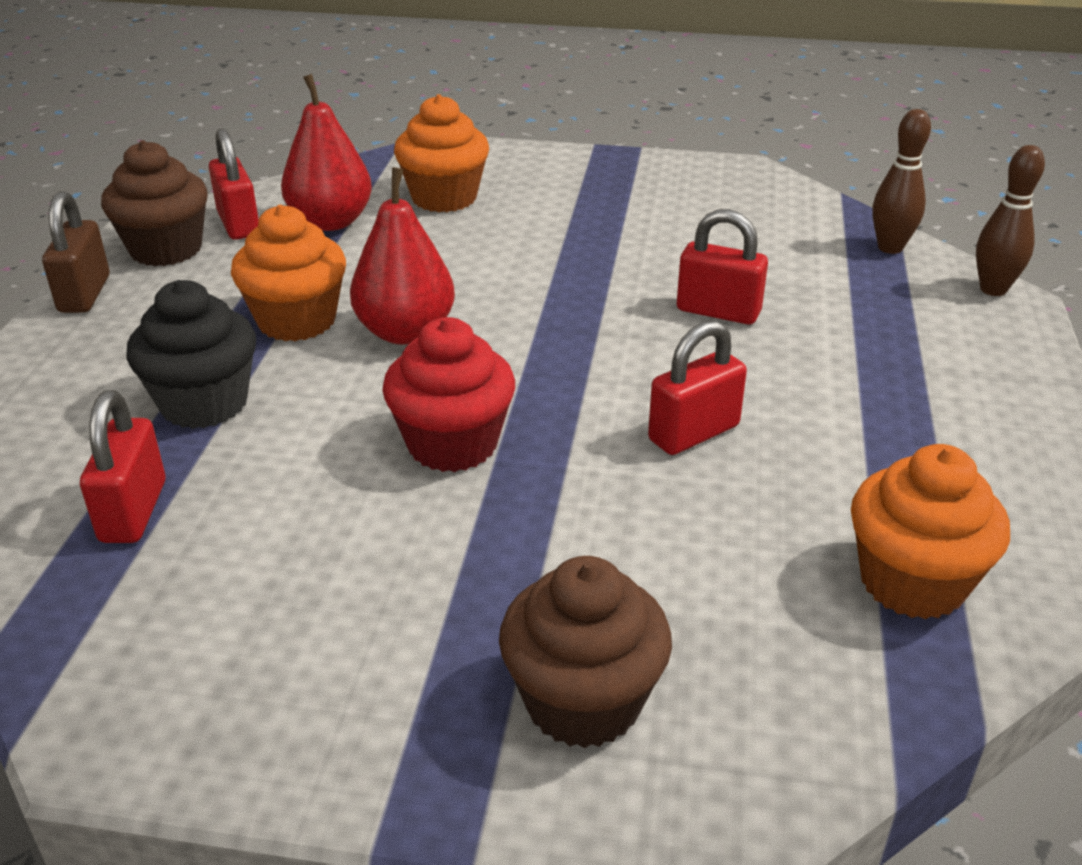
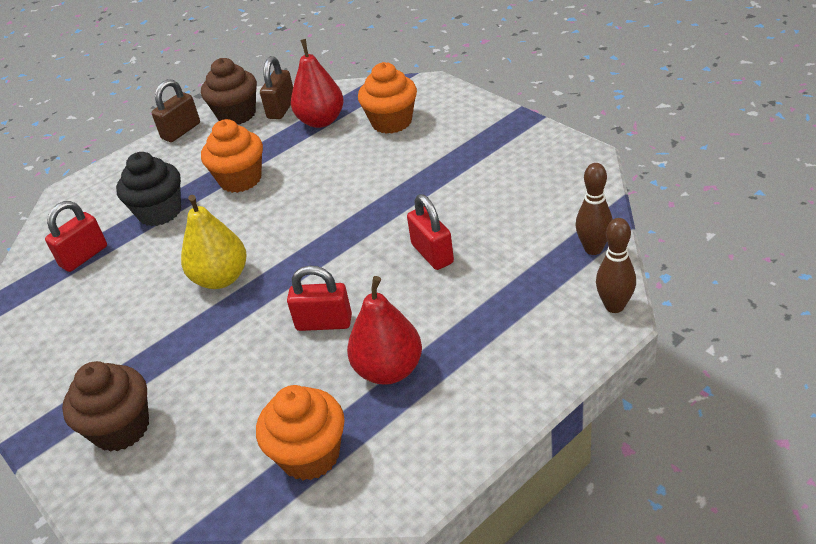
camera: 45 degrees right, 5 degrees up
red padlock [209,128,259,240] -> brown padlock [260,56,293,119]
red pear [350,167,455,345] -> red pear moved to [347,276,422,385]
red cupcake [382,317,515,472] -> yellow pear [181,195,247,289]

